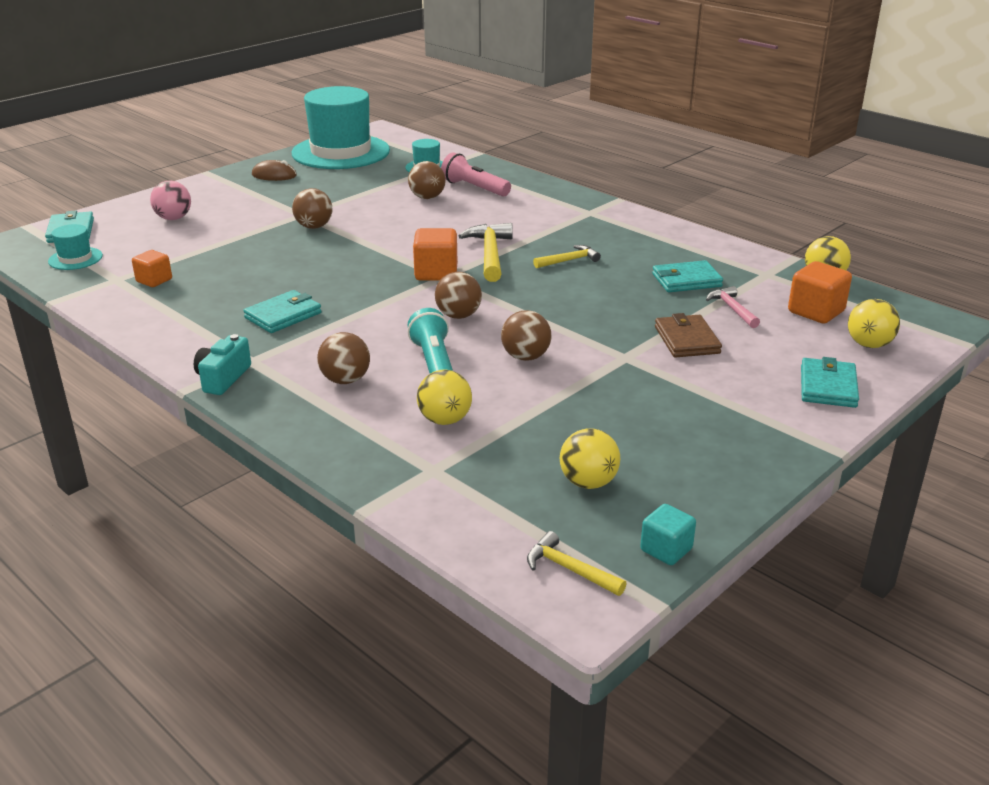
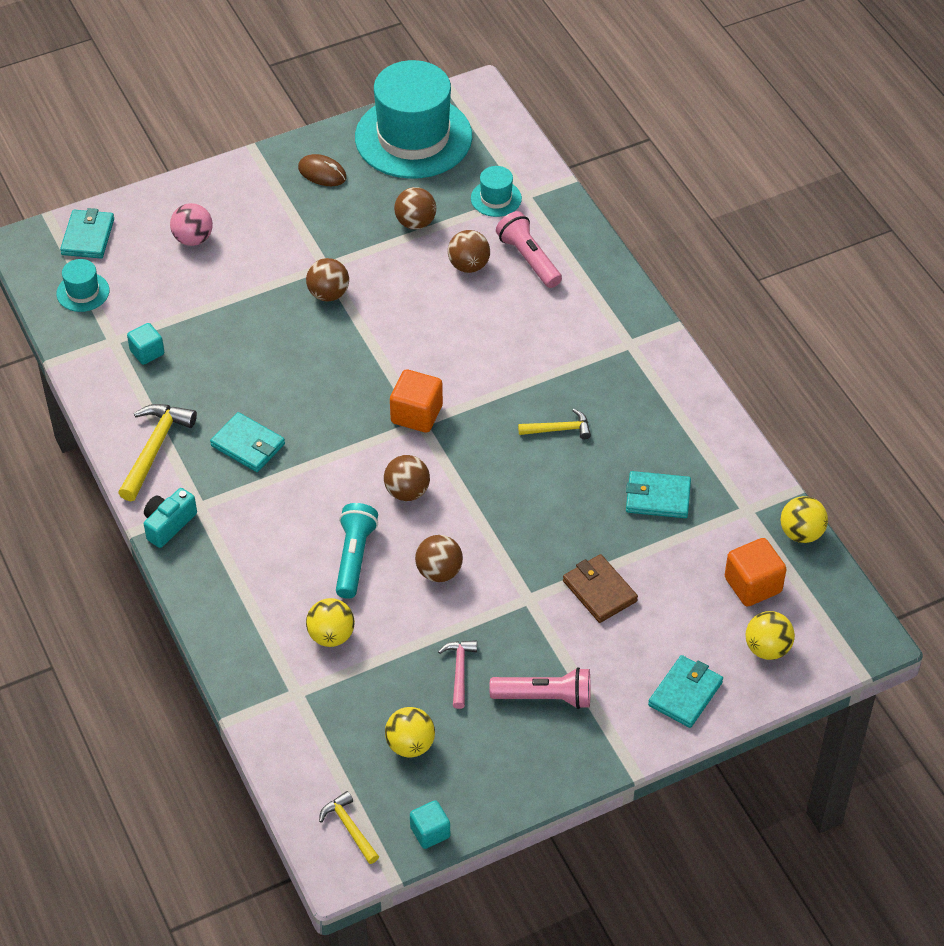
camera: 20 degrees right, 20 degrees up
orange cube [132,250,172,287] -> turquoise cube [127,323,164,365]
turquoise wallet [243,290,322,333] -> turquoise wallet turned 60 degrees clockwise [210,412,285,472]
brown ball [317,332,370,384] -> brown ball moved to [394,187,436,229]
yellow hammer [459,223,513,282] -> yellow hammer moved to [118,404,197,501]
brown wallet [655,313,722,358] -> brown wallet turned 45 degrees counterclockwise [563,554,638,623]
pink hammer [706,286,760,328] -> pink hammer moved to [438,640,477,709]
none -> pink flashlight [489,667,591,709]

